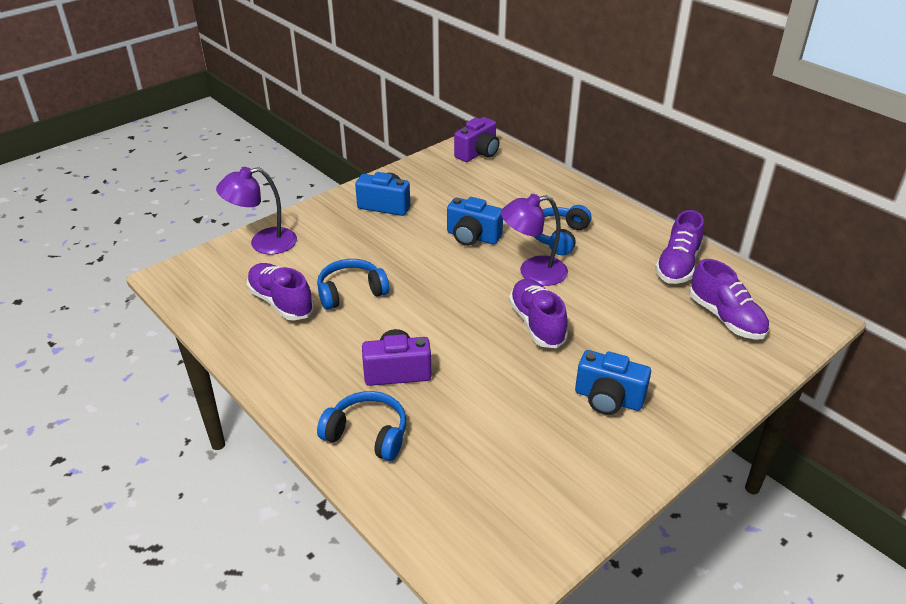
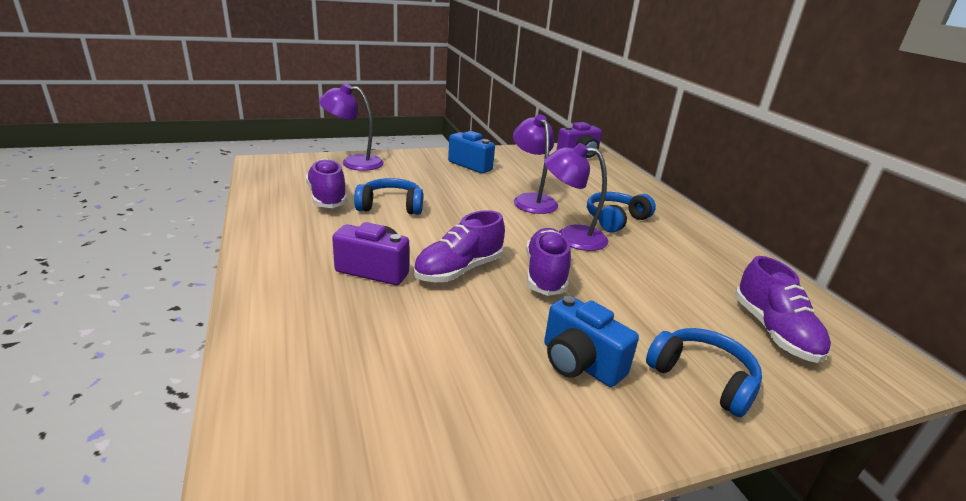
camera: 20 degrees right, 10 degrees down
blue headphones [317,391,406,461] -> blue headphones moved to [646,328,762,417]
blue camera [447,197,503,246] -> purple lamp [513,114,558,214]
purple shoe [655,210,704,284] -> purple shoe moved to [413,210,505,282]

